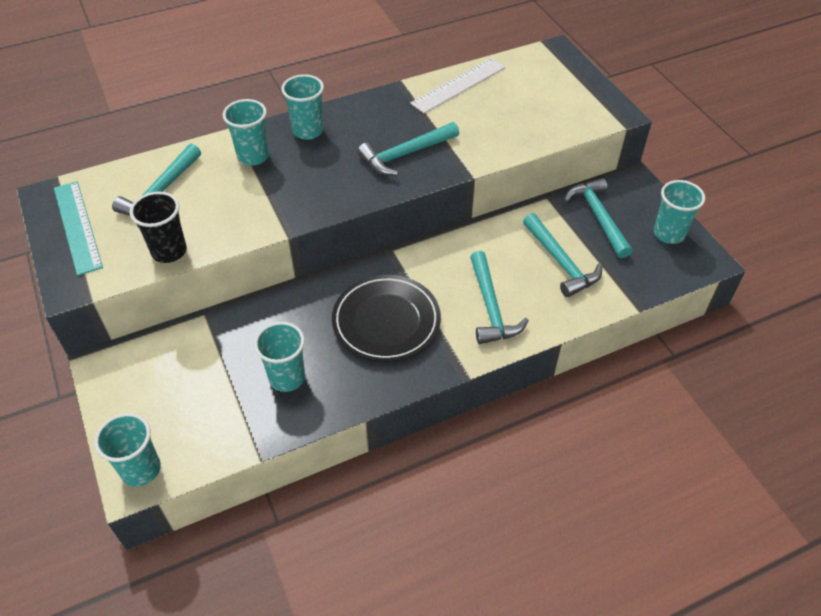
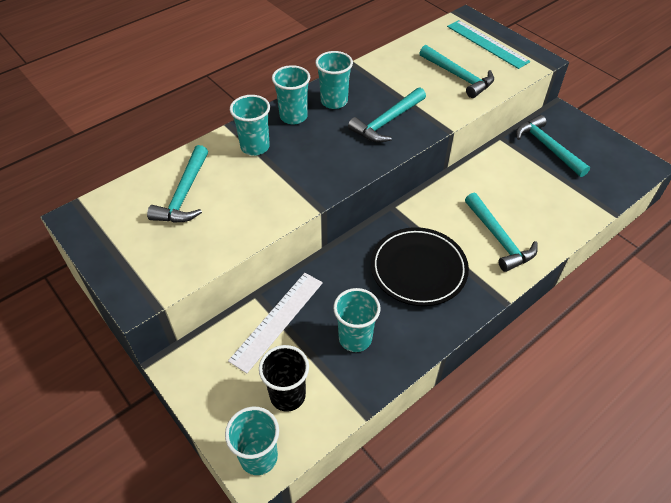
camera: 15 degrees left, 0 degrees up
turquoise ruler [54,181,103,276] -> turquoise ruler moved to [447,20,530,69]
black cup [130,191,187,263] -> black cup moved to [259,345,309,412]
white ruler [410,58,506,113] -> white ruler moved to [228,273,323,373]
turquoise hammer [523,213,602,297] -> turquoise hammer moved to [420,45,494,98]
turquoise cup [654,180,705,244] -> turquoise cup moved to [315,51,353,109]

